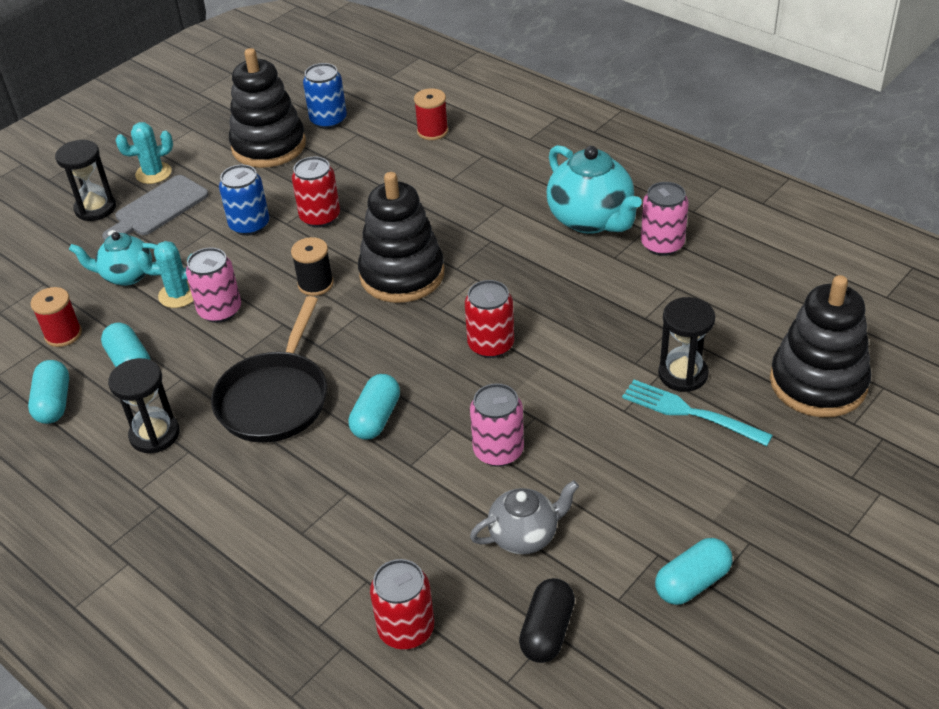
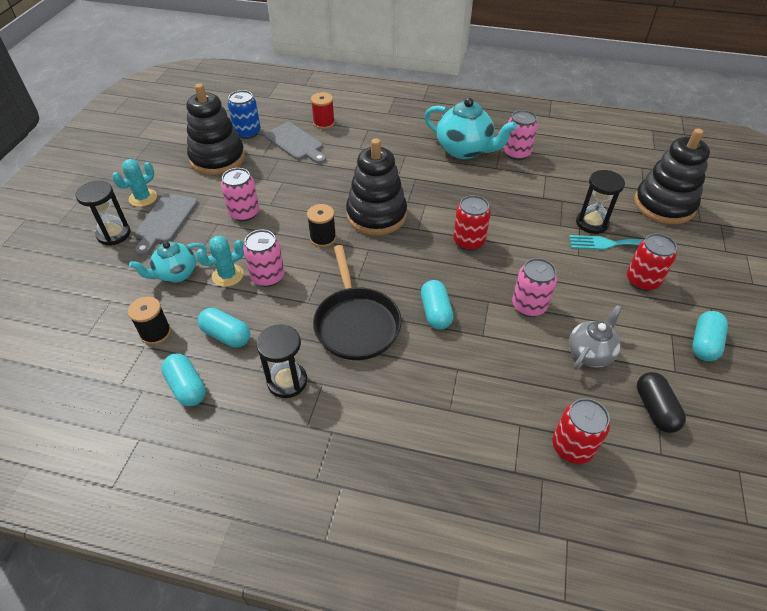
camera: 30 degrees left, 5 degrees up
red spool [31,287,82,347] -> black spool [128,296,171,345]
blue can [219,165,269,236] -> pink can [221,168,259,222]
red can [292,156,340,228] -> red can moved to [627,233,677,291]
none -> grey cutting board [265,122,326,164]

